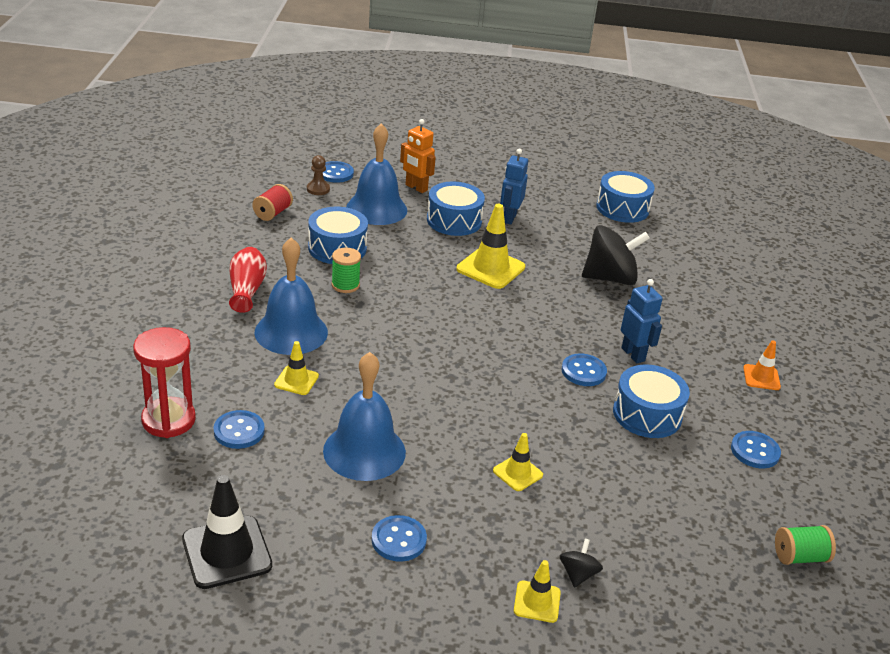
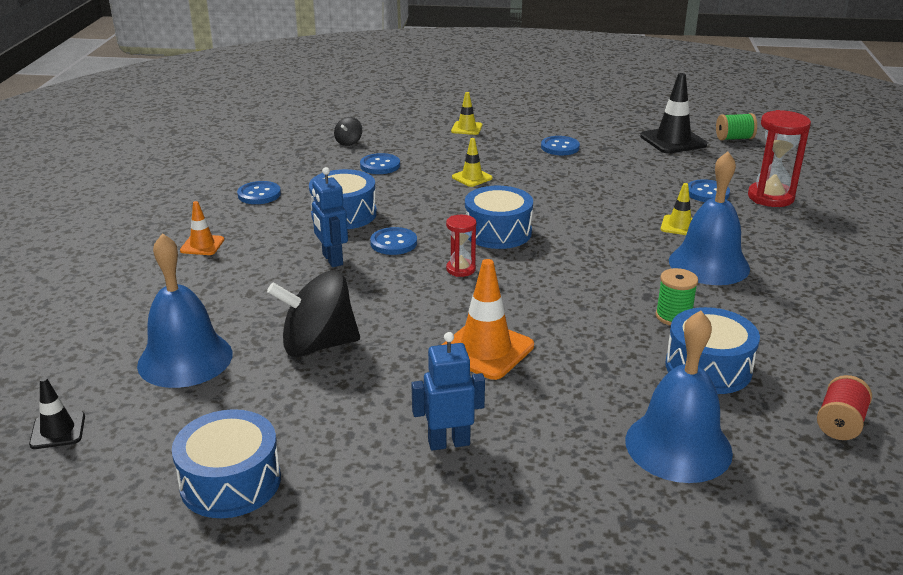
camera: 175 degrees left, 5 degrees down
red vase [229,247,267,313] -> none
brown pawn [307,155,330,195] -> none
blue button [323,161,354,183] -> blue button moved to [360,153,400,174]
blue bell [323,352,406,481] -> blue bell moved to [137,233,233,388]
orange robot [400,119,436,193] -> none
blue drum [427,181,485,236] -> blue drum moved to [465,186,533,249]
yellow traffic cone [457,204,525,289] -> orange traffic cone [442,259,534,380]
blue robot [500,149,528,224] -> blue robot turned 120 degrees counterclockwise [411,332,485,451]
black spinning top [560,539,603,588] -> black spinning top moved to [334,117,362,146]
green spool [775,525,836,565] -> green spool moved to [716,113,757,141]
none -> black traffic cone [29,377,85,449]
none -> red hourglass [446,215,476,277]

